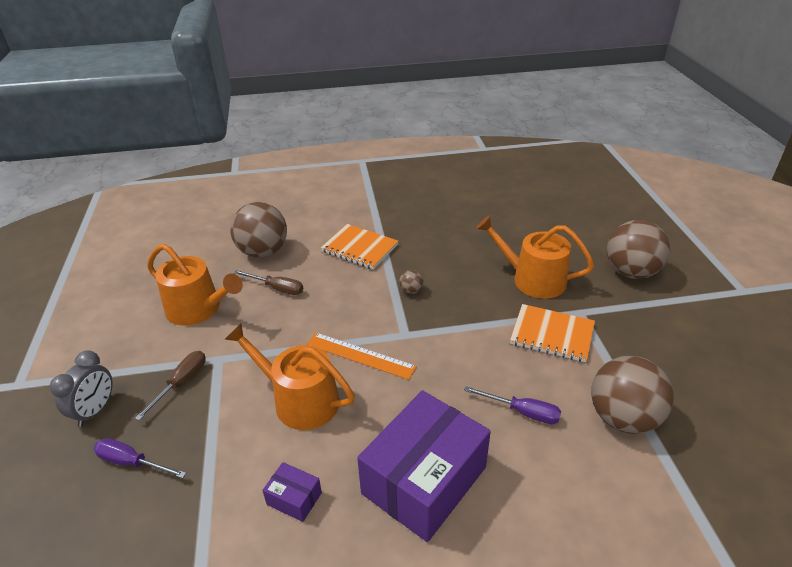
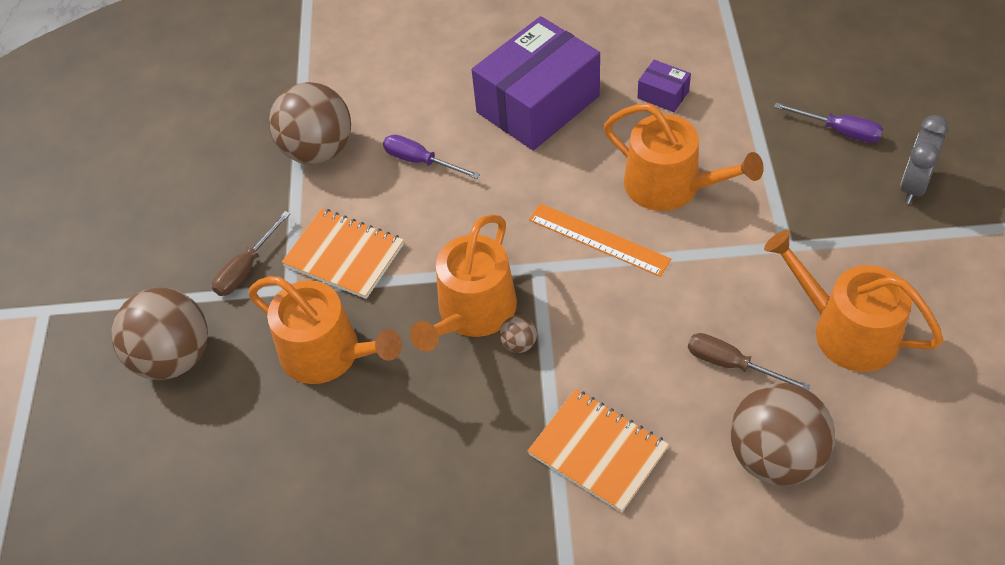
camera: 170 degrees left, 15 degrees up
brown screwdriver [135,351,206,421] -> brown screwdriver moved to [212,211,290,296]
none -> orange watering can [410,214,517,351]

